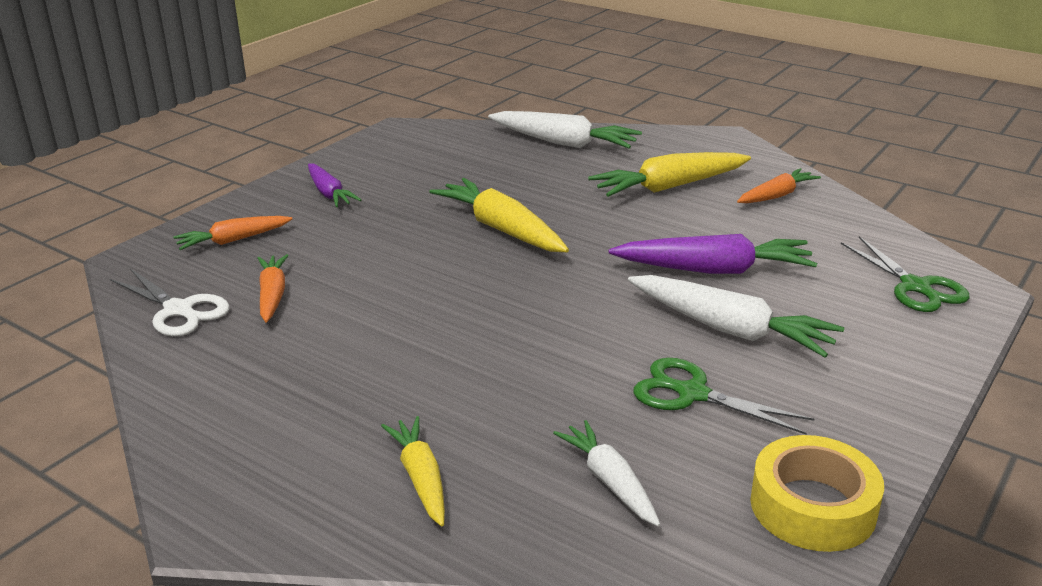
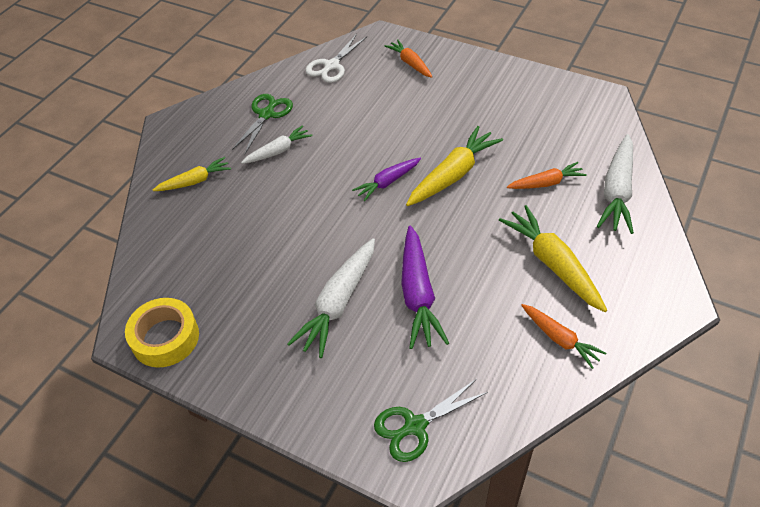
camera: 85 degrees right, 20 degrees up
orange carrot [257,254,289,322] -> orange carrot moved to [507,162,587,189]
purple carrot [308,164,361,207] -> purple carrot moved to [352,158,421,201]
white carrot [553,420,660,527] -> white carrot moved to [241,125,312,164]
green scissors [634,358,814,435] -> green scissors moved to [232,94,293,154]

